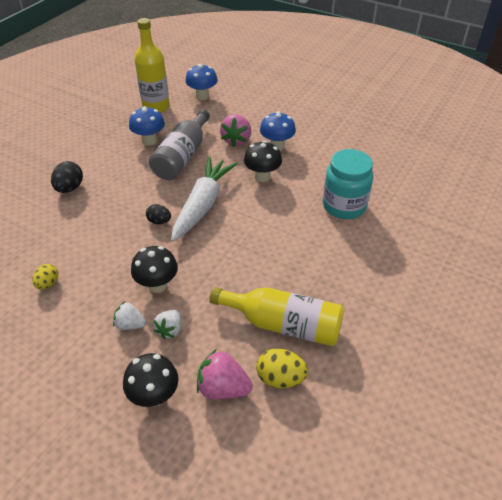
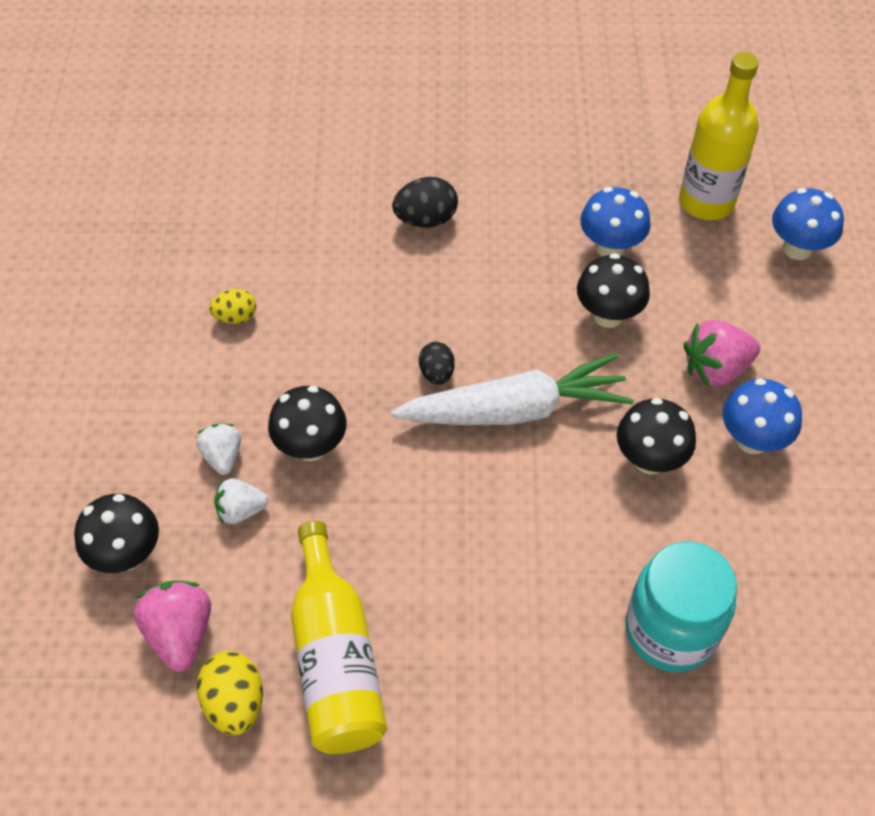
camera: 60 degrees right, 10 degrees up
grey bottle [149,109,210,180] -> black mushroom [577,253,650,328]

